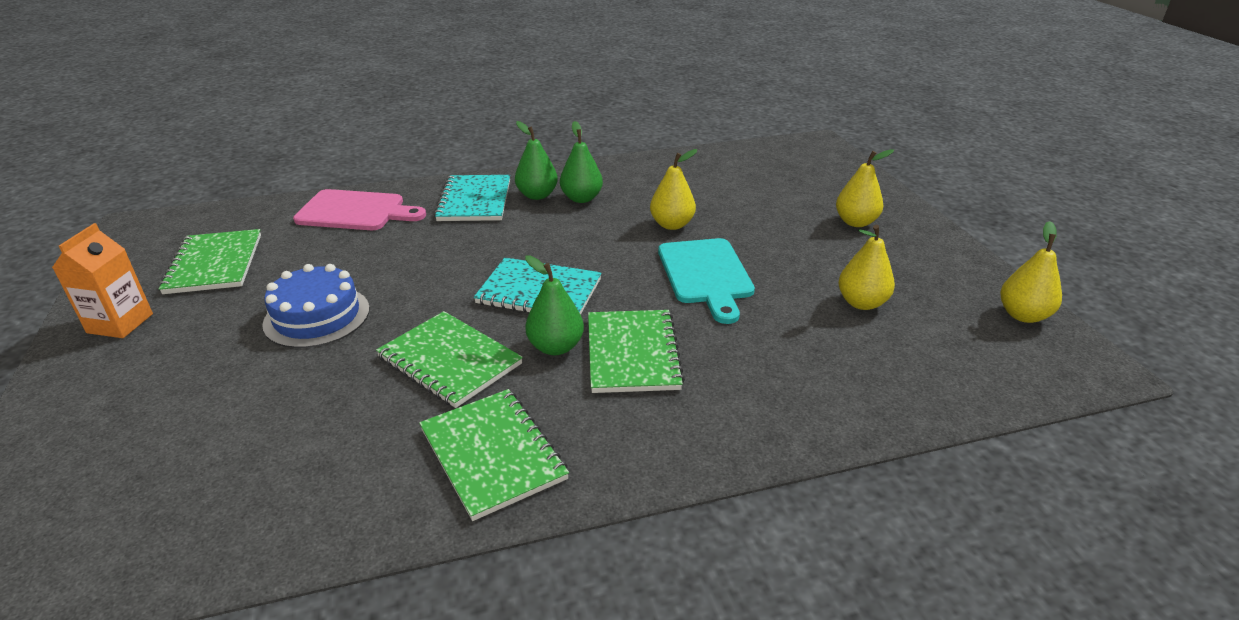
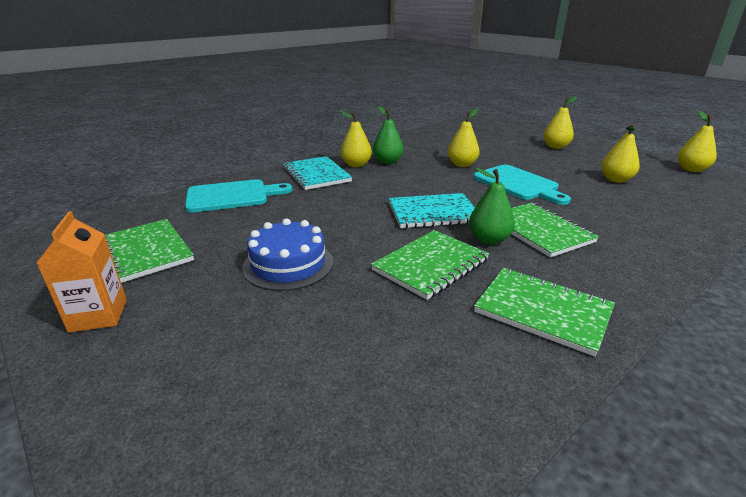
camera: 25 degrees left, 5 degrees down
pink cutting board [293,189,426,230] -> turquoise cutting board [185,179,292,213]
green notebook [376,311,523,408] -> green notebook turned 60 degrees counterclockwise [371,230,489,300]
green pear [515,121,558,200] -> yellow pear [339,110,372,167]

